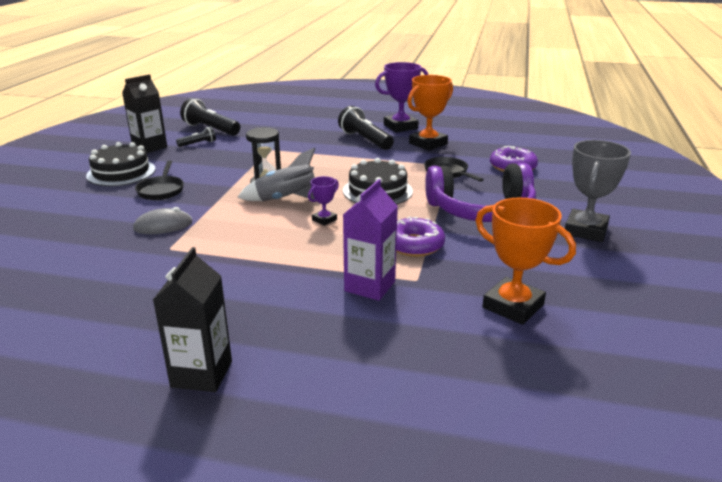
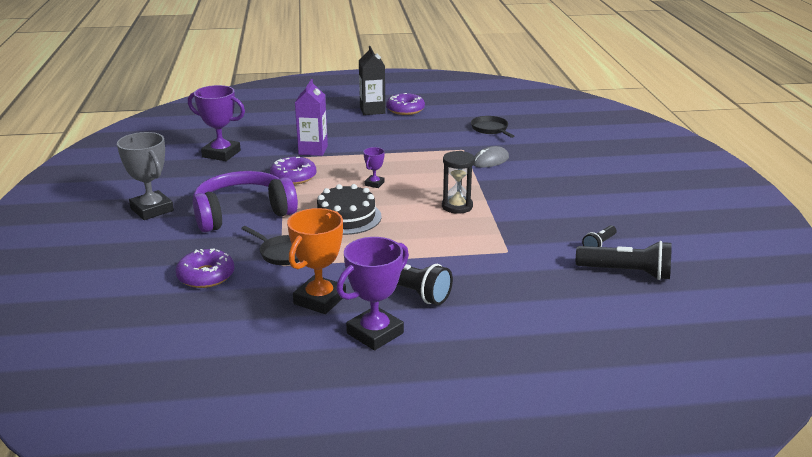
camera: 160 degrees right, 0 degrees up
black cake [86,142,156,186] -> none
black carton [122,74,167,153] -> none
black pan [135,161,184,200] -> black pan moved to [471,116,514,138]
grey rocket [237,148,315,201] -> none
orange trophy [475,198,576,325] -> purple trophy [188,85,245,161]
grey trophy [565,140,631,242] -> grey trophy turned 45 degrees counterclockwise [117,132,174,220]
none -> purple donut [386,93,425,115]

